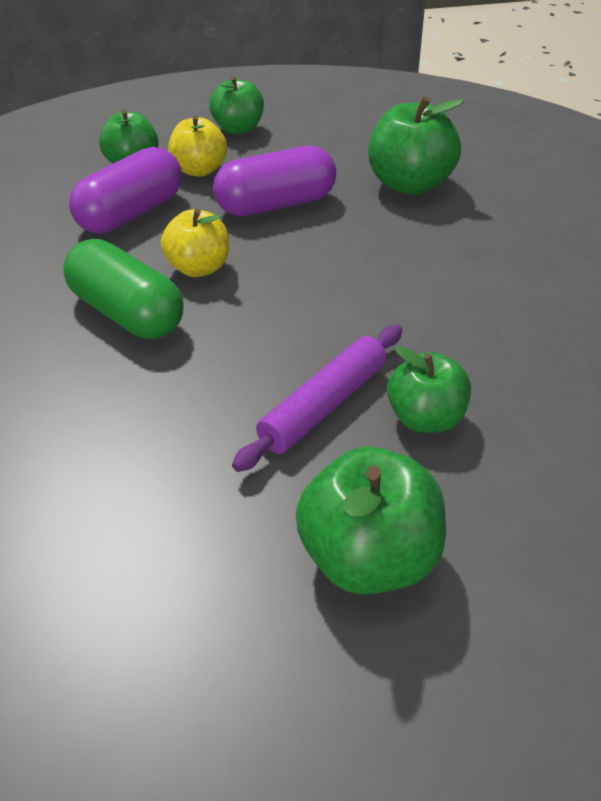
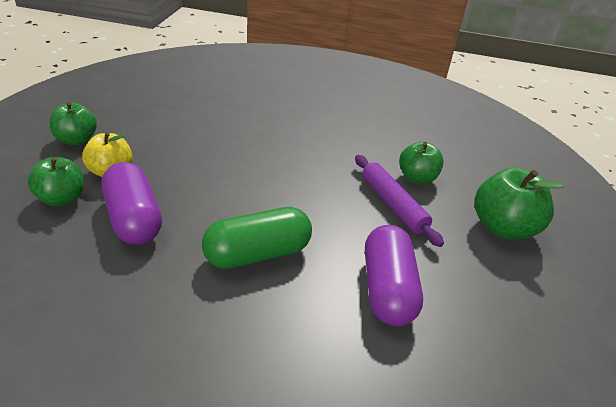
camera: 70 degrees left, 5 degrees down
yellow apple [161,209,229,277] -> none
purple capsule [213,146,336,216] -> purple capsule moved to [365,225,423,326]
green apple [369,96,464,195] -> none

